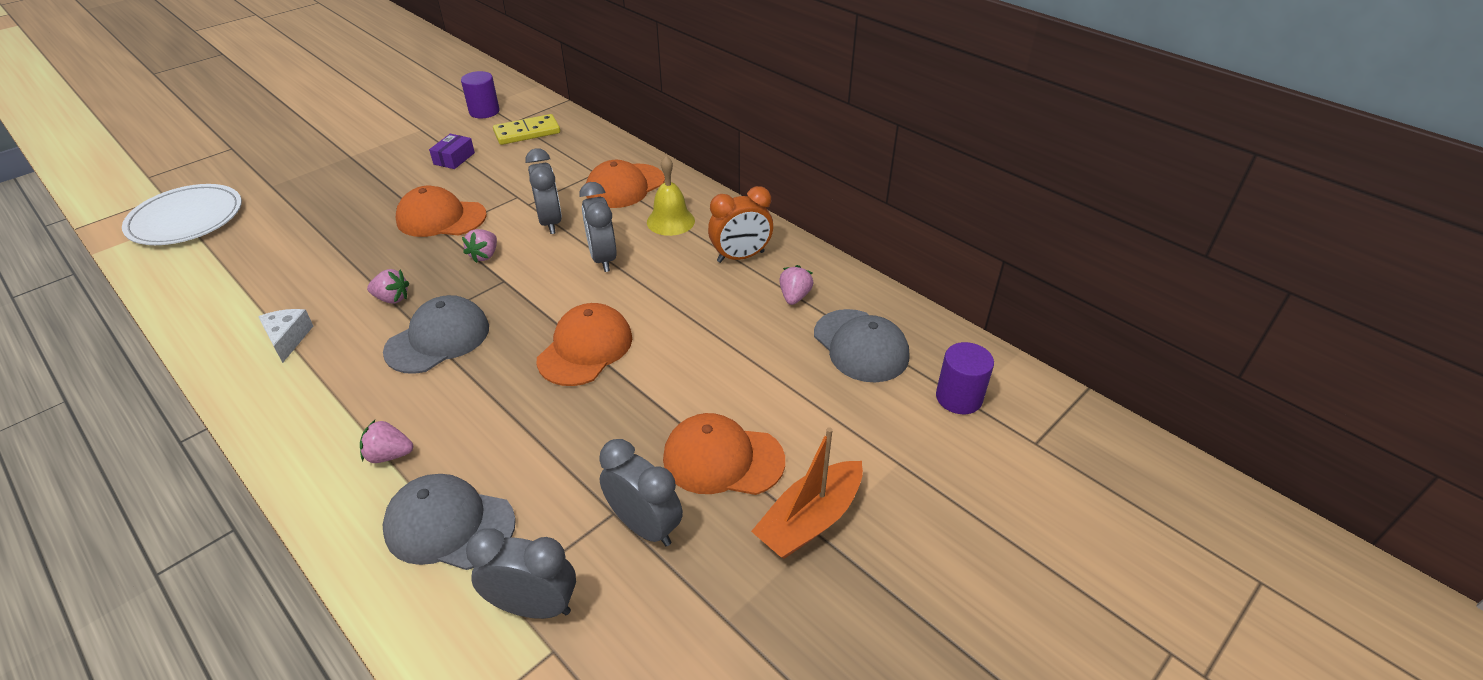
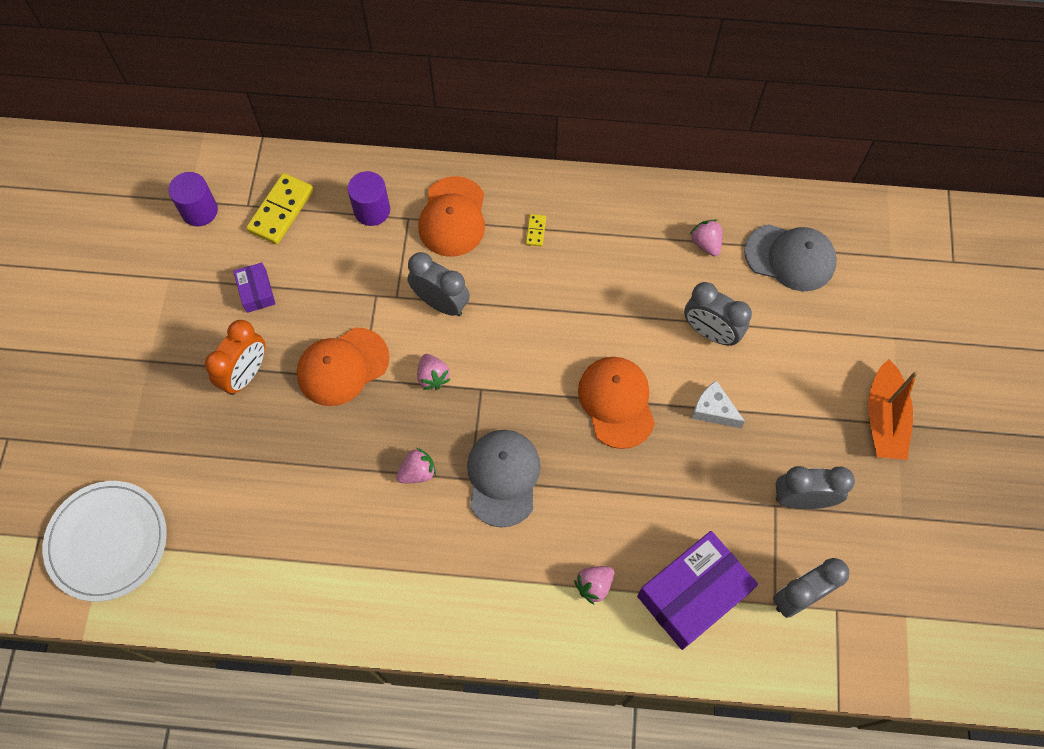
camera: 40 degrees left, 25 degrees up
white cheese [258,309,313,363] -> white cheese moved to [691,380,745,428]
grey cap [383,474,516,570] -> purple box [637,531,758,650]
grey clock [579,182,617,272] -> grey clock moved to [684,282,752,346]
yellow bell [647,156,695,236] -> yellow domino [526,214,546,246]
orange cap [663,413,785,495] -> none
orange clock [708,186,773,263] -> orange clock moved to [205,320,265,395]
purple cylinder [936,342,994,414] -> purple cylinder moved to [348,171,390,226]

